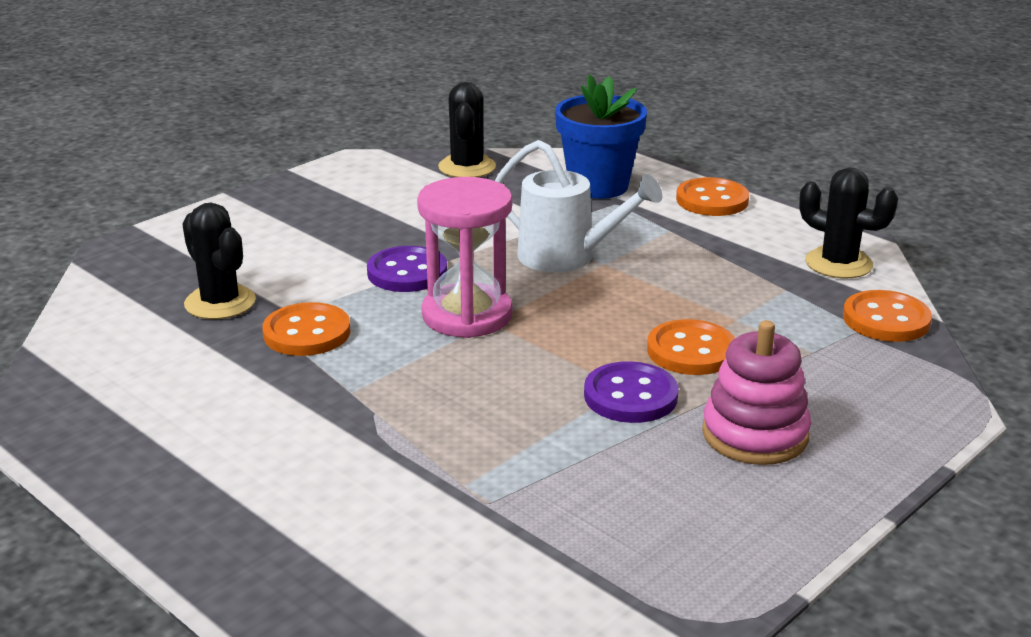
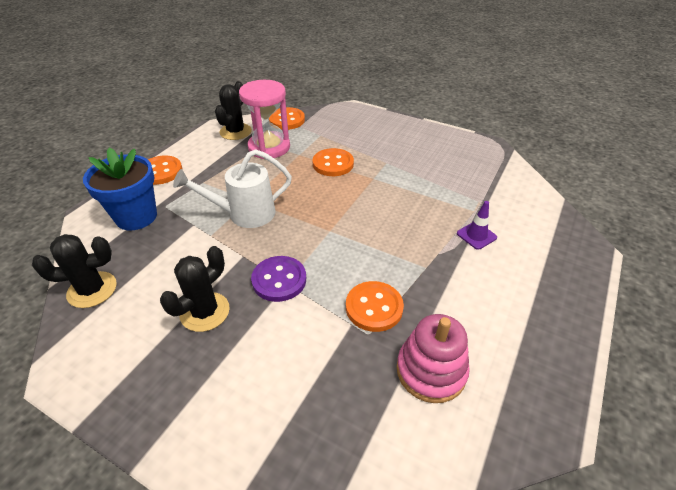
camera: 105 degrees left, 15 degrees up
black cactus [182,203,256,319] -> black cactus moved to [160,246,230,332]
pink hourglass [417,177,513,338] -> pink hourglass moved to [239,80,290,159]
white watering can [495,140,662,272] -> white watering can turned 120 degrees counterclockwise [173,149,292,228]
purple button [584,361,679,423] -> none
pink stacking toy [702,320,811,465] -> pink stacking toy moved to [396,314,470,403]
none -> purple traffic cone [457,201,497,250]

